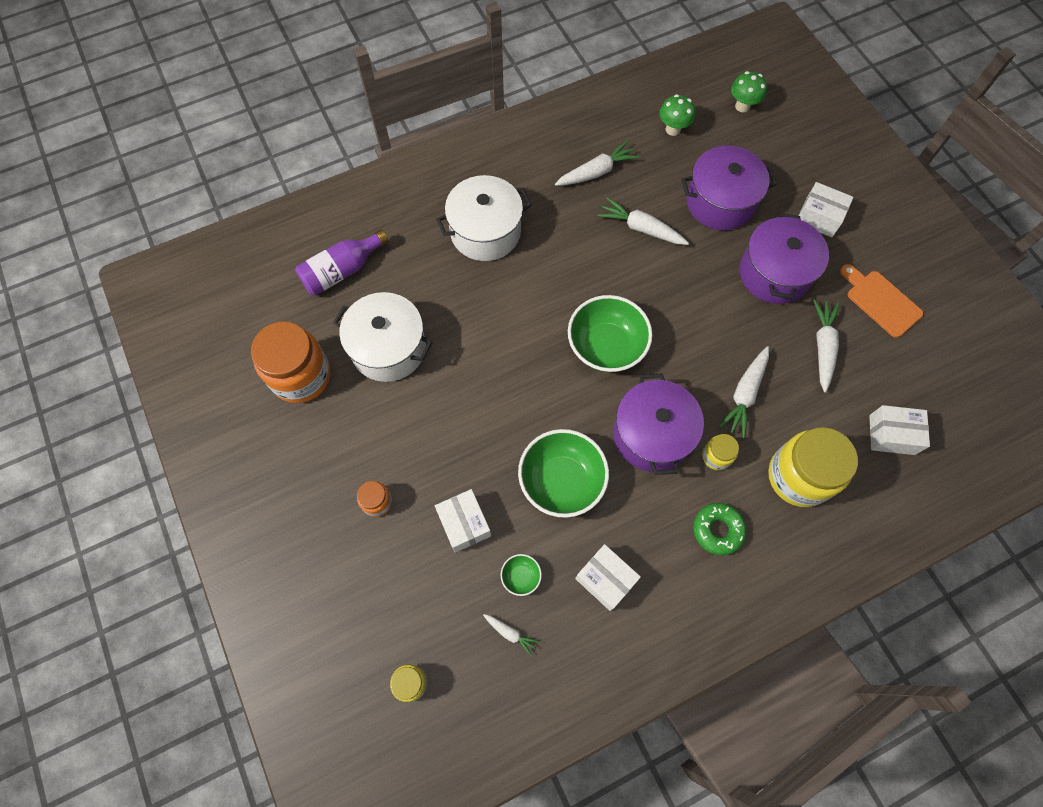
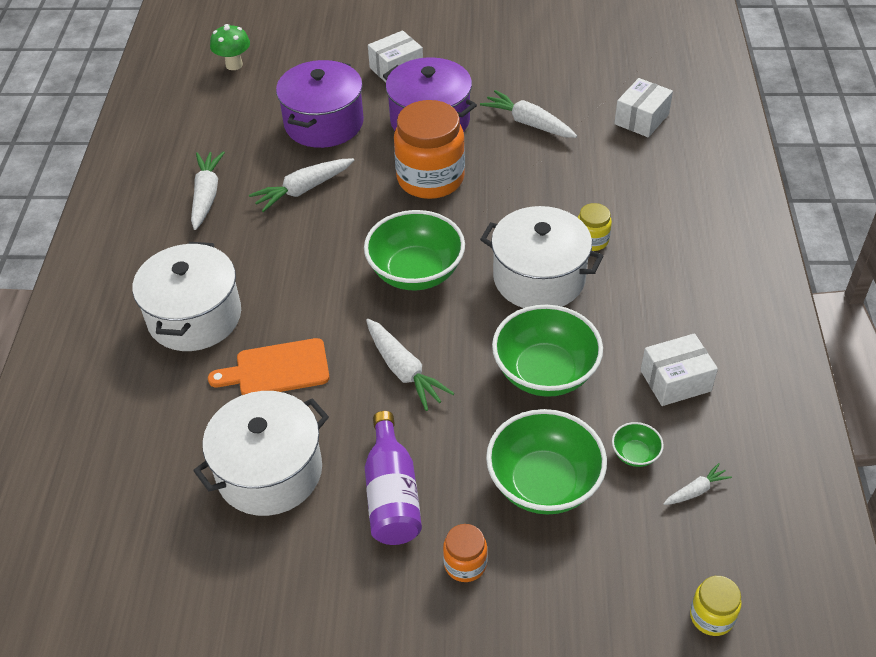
camera: 60 degrees left, 20 degrees down
orange jar [251,321,330,403] -> orange jar moved to [394,100,465,199]
purple bottle [295,229,389,296] -> purple bottle moved to [365,411,422,545]
white box [435,489,491,553] -> green bowl [486,409,607,515]
purple pot [613,374,704,475] -> white pot [480,206,603,308]
green mushroom [659,94,695,136] -> none
green donut [693,503,747,555] -> none
white carrot [719,346,769,438] -> white carrot moved to [366,319,454,411]
yellow jar [768,427,858,507] -> none
orange cutting board [840,264,923,338] -> orange cutting board moved to [208,338,330,395]

